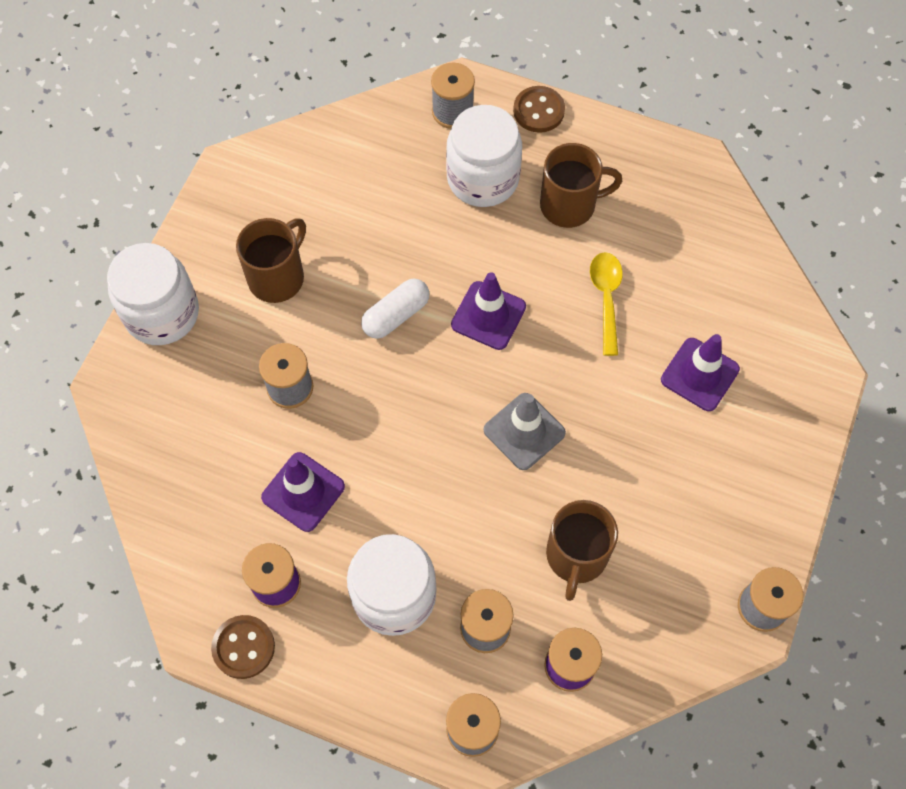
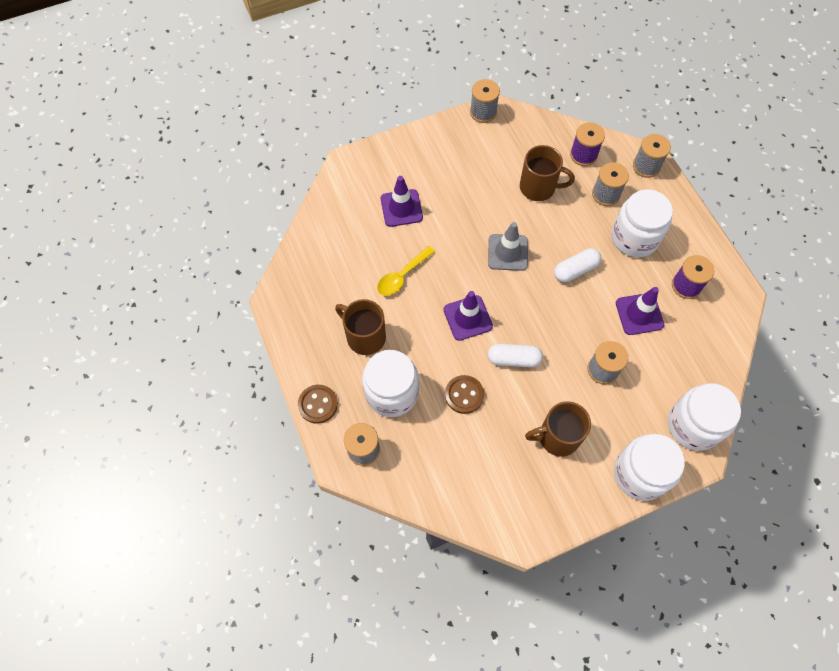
camera: 135 degrees left, 0 degrees up
brown button [211,615,275,679] -> brown button moved to [445,375,484,414]
brown mug [546,500,618,601] -> brown mug turned 45 degrees clockwise [520,145,575,201]
none -> white capsule [554,248,601,282]
none -> white jar [668,383,741,451]

